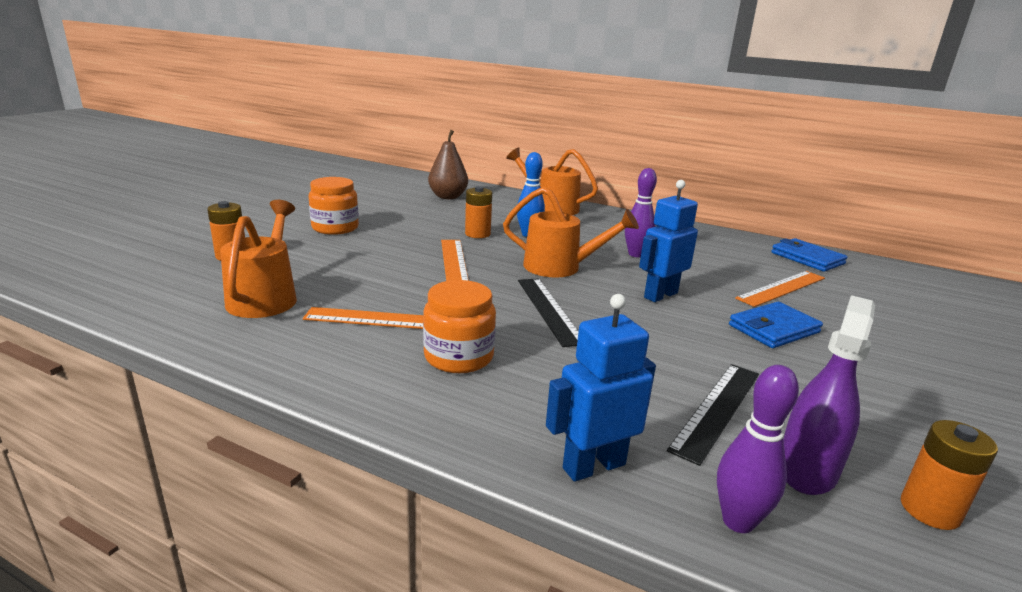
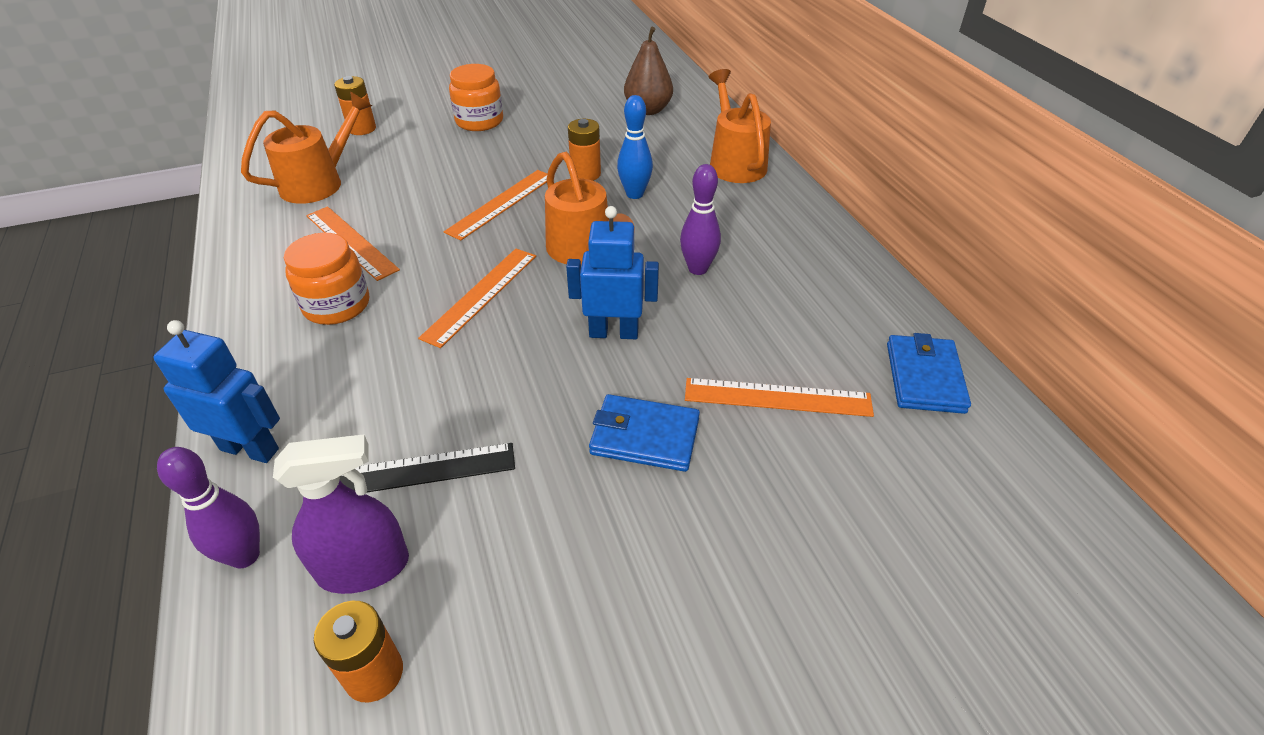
camera: 45 degrees right, 20 degrees up
black ruler [518,278,579,347] -> orange ruler [418,249,536,348]

